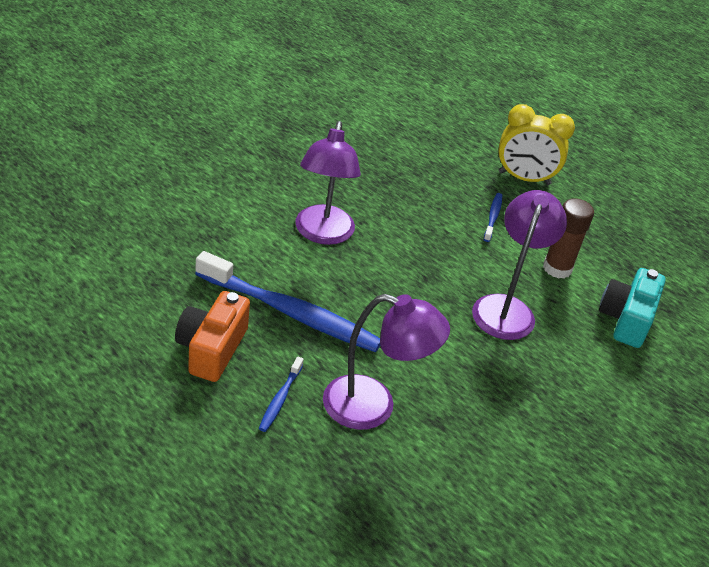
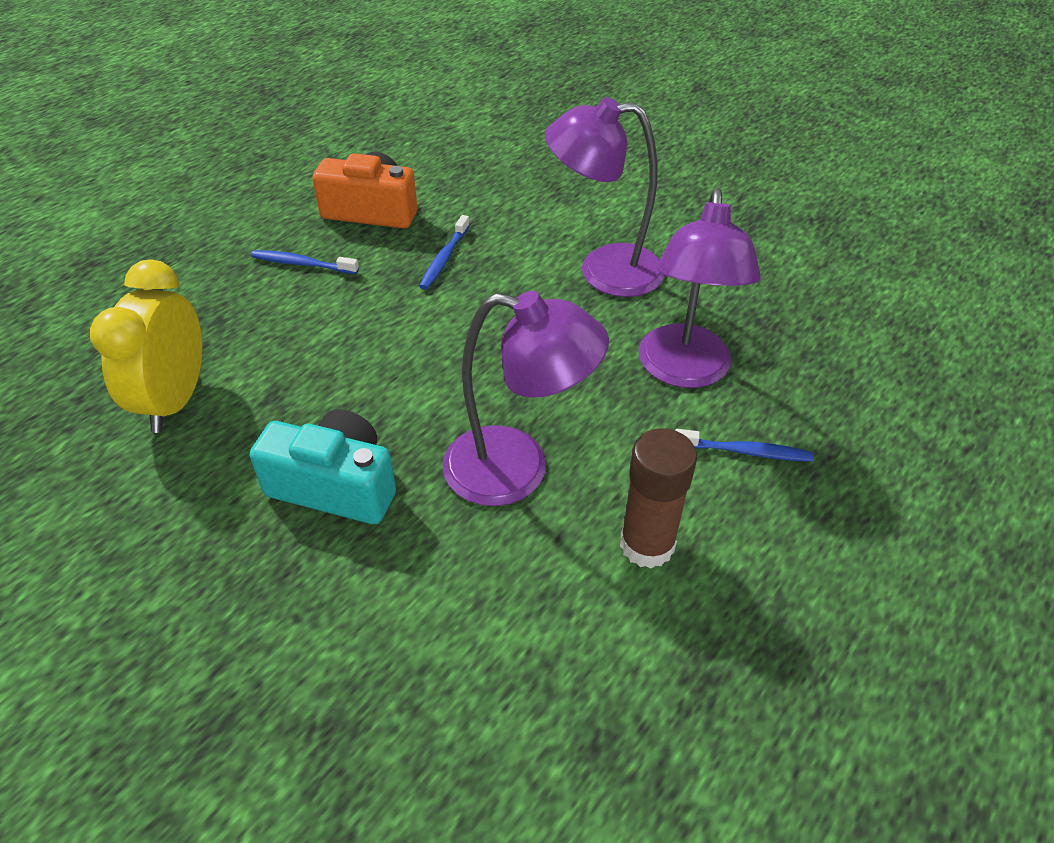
camera: 90 degrees right, 5 degrees up
blue toothbrush [195,251,380,352] -> blue toothbrush [419,215,470,290], size x0.44
purple lamp [323,294,450,430] -> purple lamp moved to [639,188,761,388]
yellow clock [498,104,575,185] -> yellow clock moved to [90,259,202,433]
turquoise camera [599,268,666,348] -> turquoise camera moved to [250,409,396,524]

